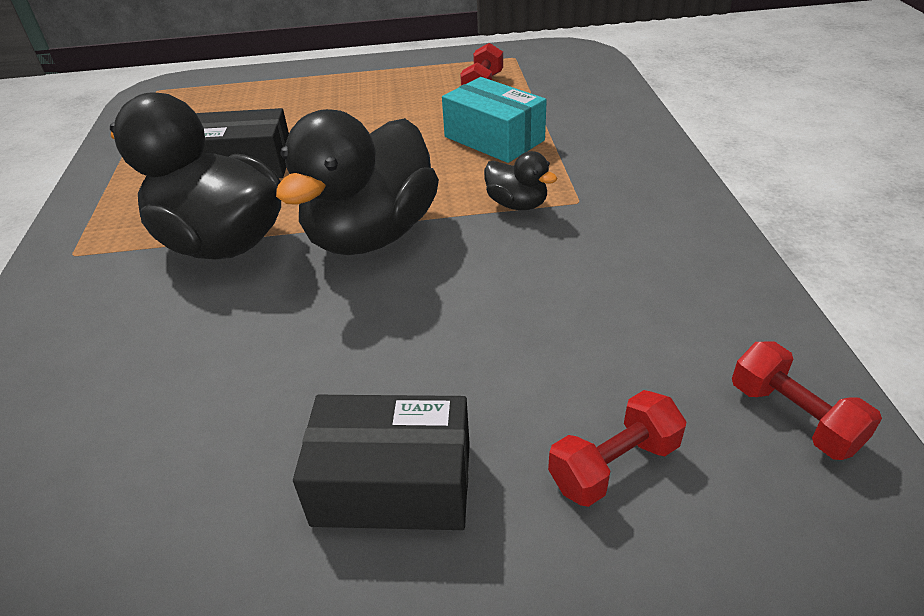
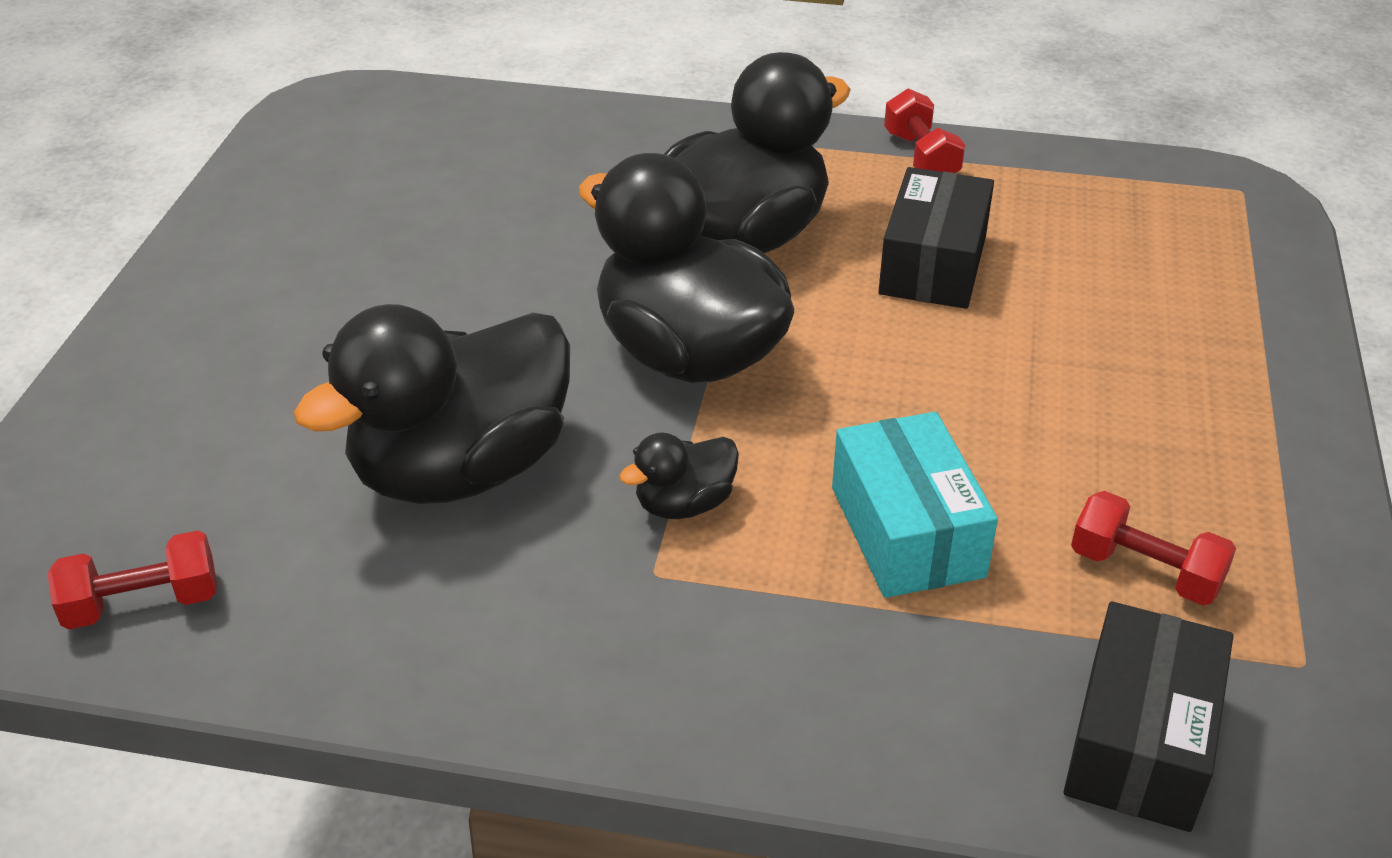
camera: 105 degrees right, 0 degrees up
black box [293,395,470,530] -> black box moved to [1064,601,1233,832]
turquoise box [442,77,547,163] -> turquoise box turned 75 degrees counterclockwise [832,412,998,598]
red dumbbell [548,390,686,507] -> red dumbbell moved to [884,88,965,173]
none -> black duck [294,304,570,504]

